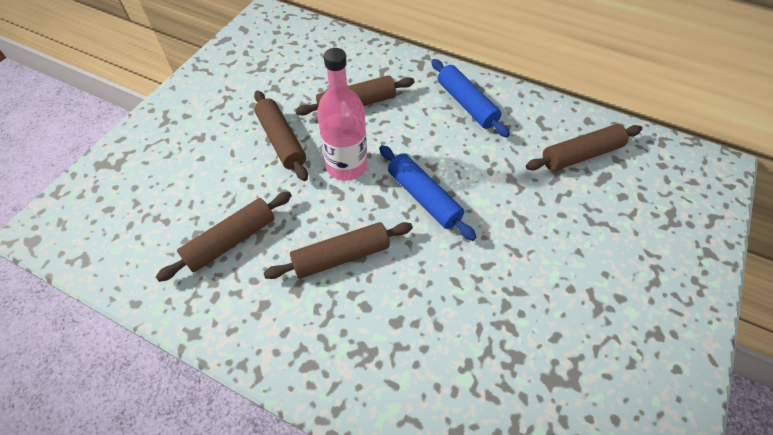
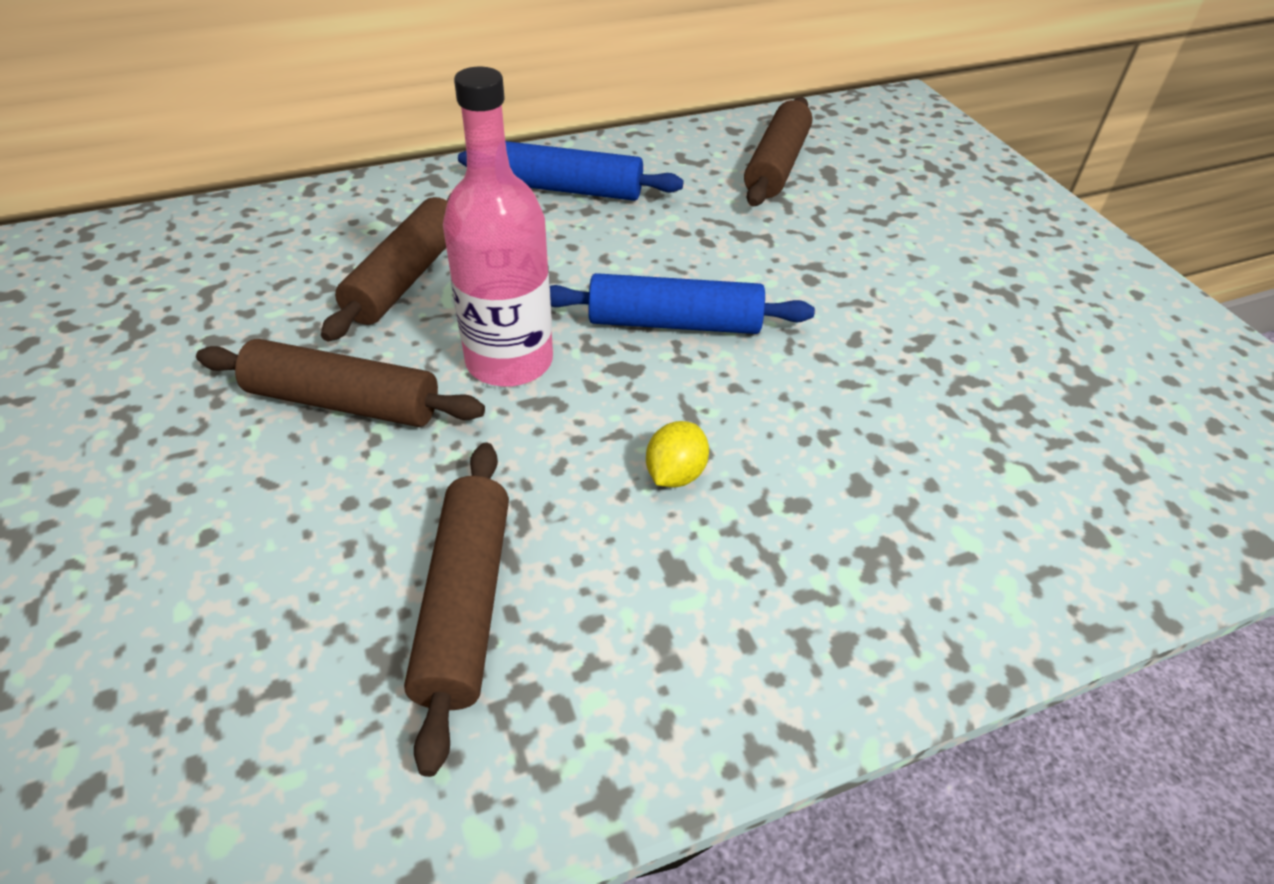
camera: 50 degrees left, 10 degrees down
brown rolling pin [264,222,413,279] -> yellow lemon [646,421,709,488]

